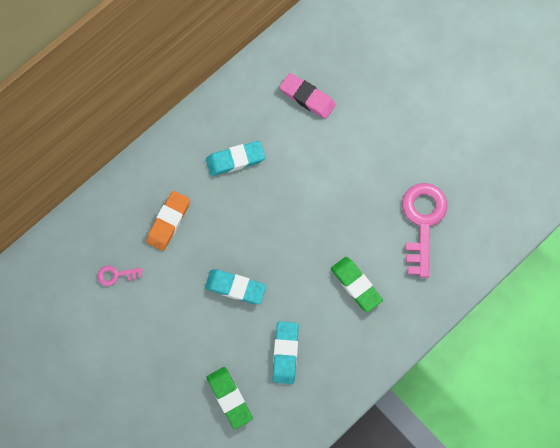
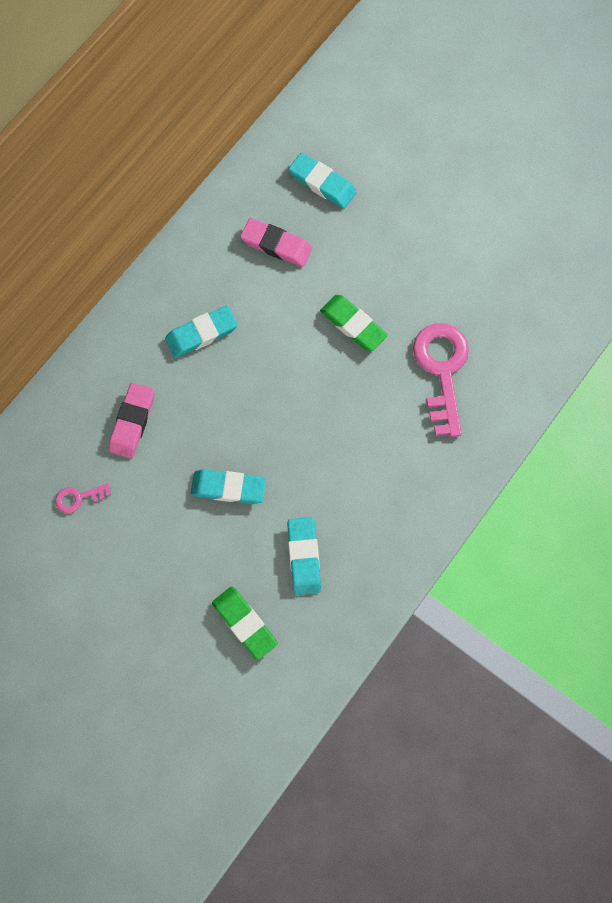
camera: 10 degrees left, 0 degrees up
orange eraser [146,191,190,251] -> pink eraser [109,383,154,458]
green eraser [331,257,383,312] -> green eraser moved to [320,295,388,351]
none -> turquoise eraser [289,153,356,209]

